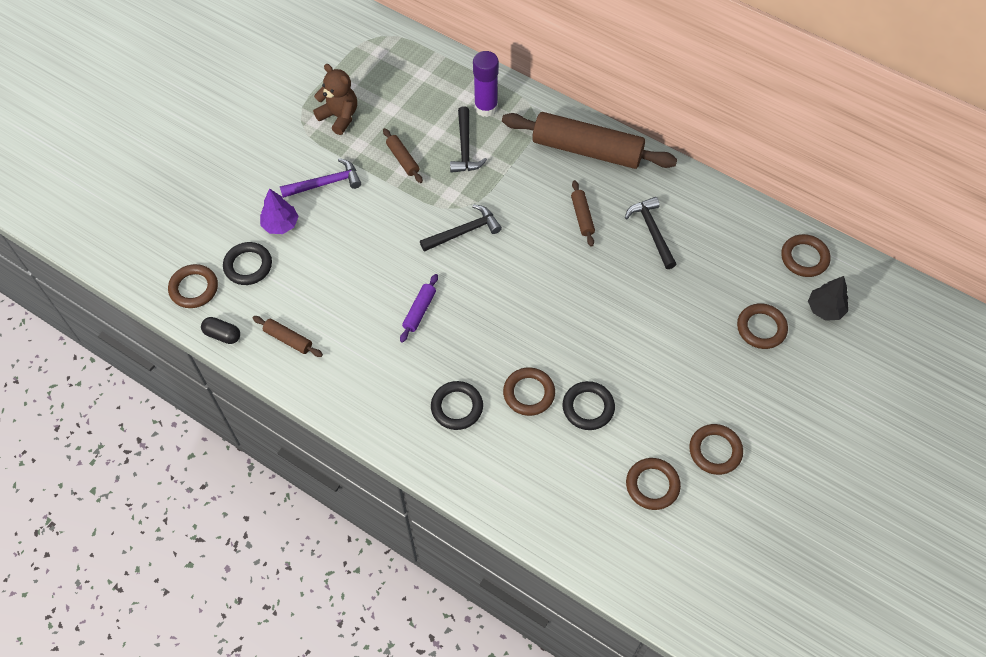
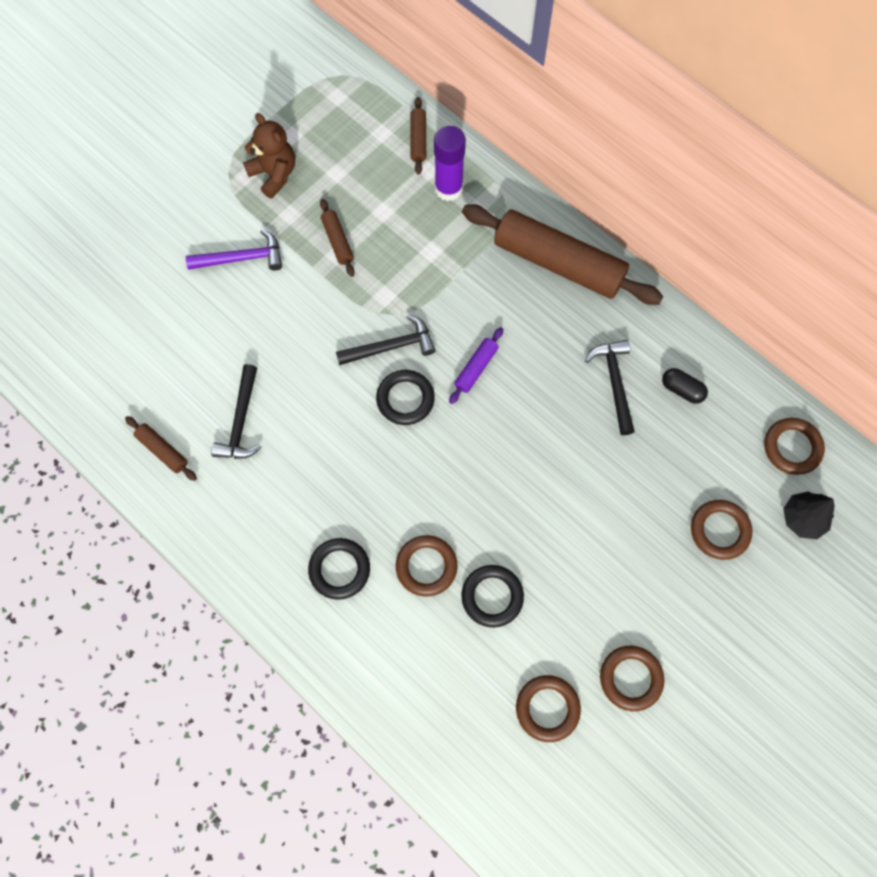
camera: 10 degrees right, 10 degrees up
brown ring [168,264,218,308] -> none
black capsule [201,317,240,344] -> black capsule moved to [662,368,708,404]
black ring [223,242,272,285] -> black ring moved to [376,370,435,425]
purple tree [260,188,299,234] -> none
purple rolling pin [400,274,438,343] -> purple rolling pin moved to [449,327,503,404]
black hammer [450,106,487,173] -> black hammer moved to [211,364,261,459]
brown rolling pin [571,180,595,247] -> brown rolling pin moved to [410,97,426,174]

